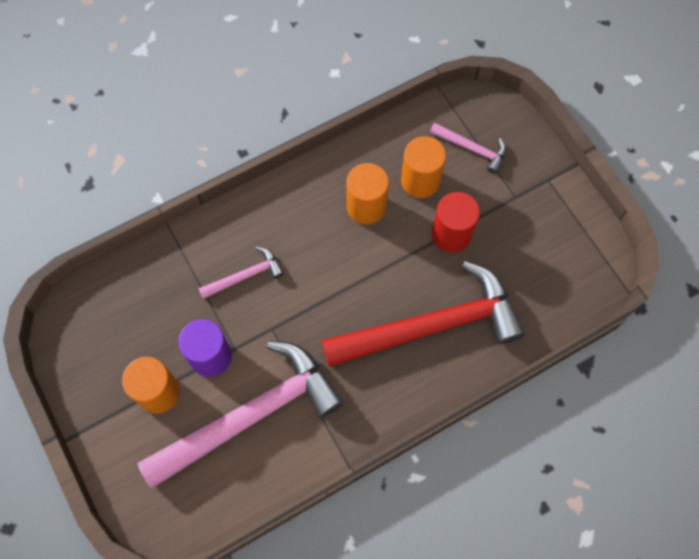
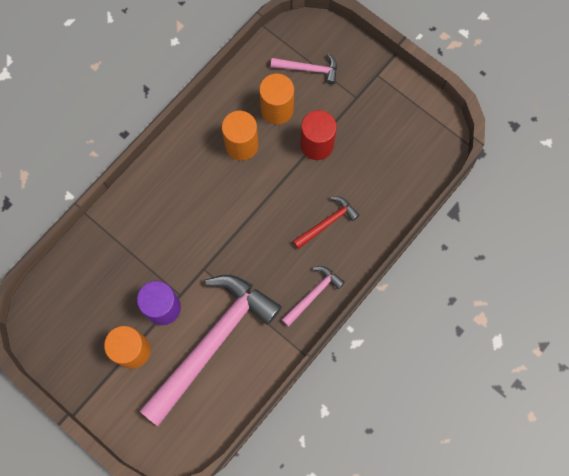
camera: 20 degrees left, 5 degrees up
pink hammer [198,246,284,299] -> pink hammer moved to [281,266,345,327]
red hammer [321,261,525,367] -> red hammer [293,196,360,249], size x0.44

